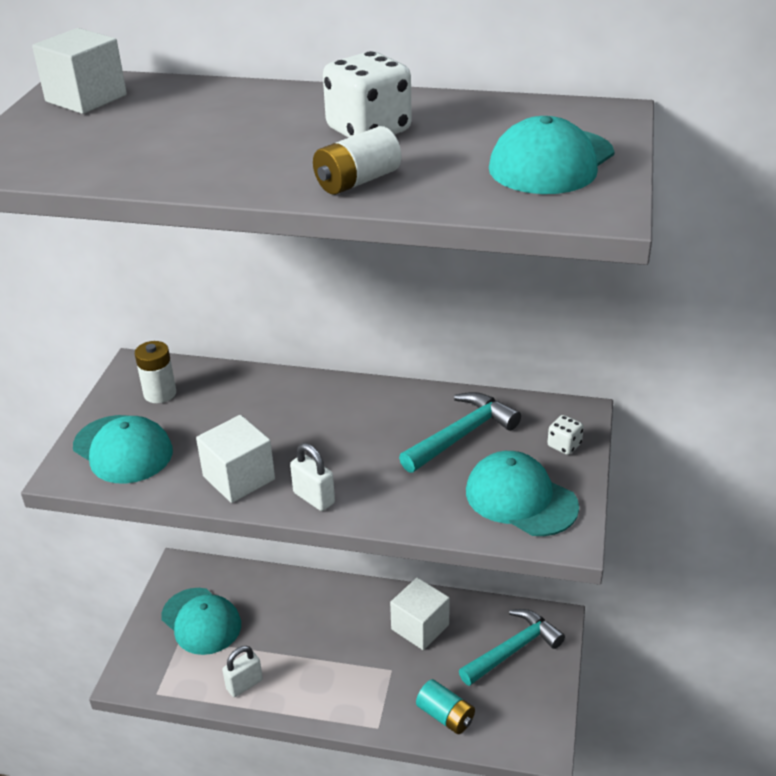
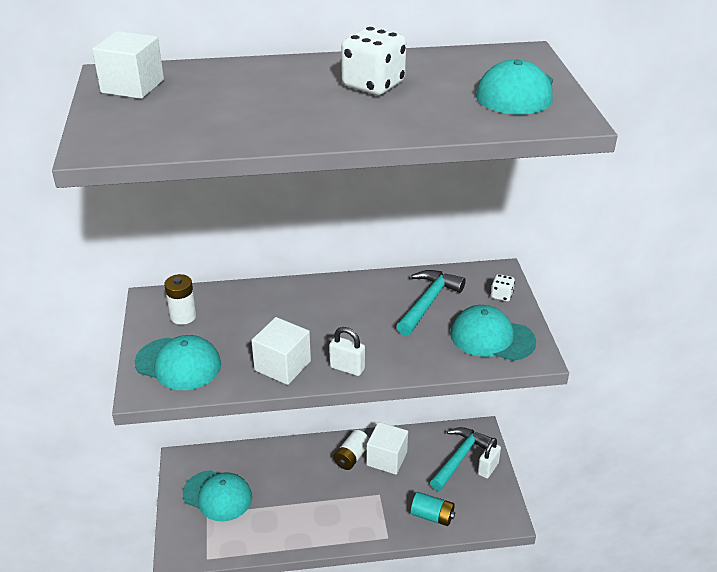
camera: 20 degrees left, 0 degrees up
white padlock [222,646,263,697] -> white padlock moved to [478,438,501,479]
white battery [313,126,401,195] -> white battery moved to [333,430,369,470]

